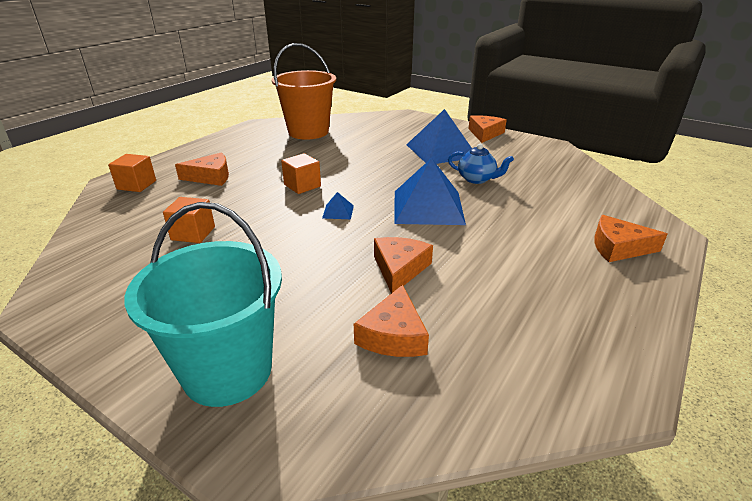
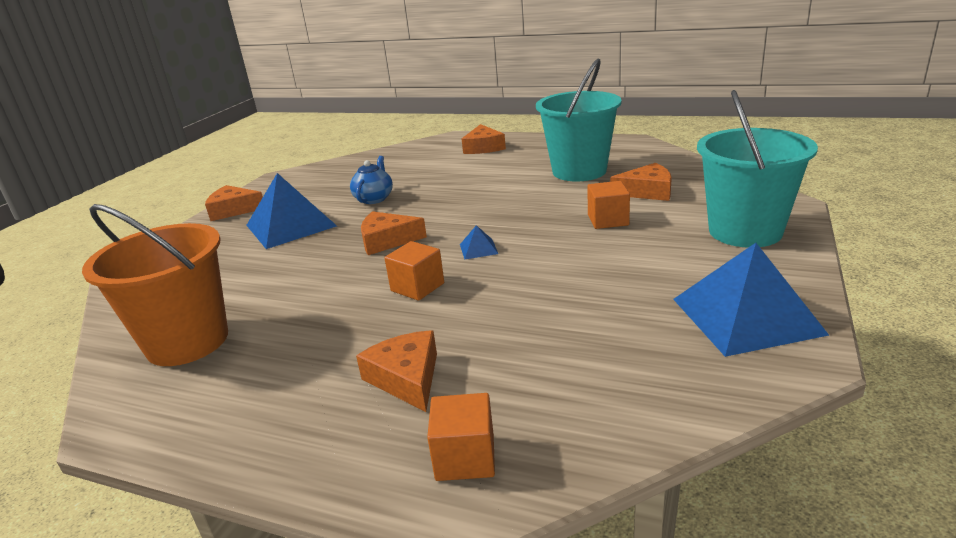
camera: 100 degrees left, 5 degrees down
orange cube [163,197,215,243] -> orange cube moved to [587,181,630,229]
orange cheese [374,237,433,293] -> orange cheese moved to [361,211,427,255]
blue pyramid [394,158,466,225] -> blue pyramid moved to [673,243,829,357]
none -> turquoise bucket [536,58,622,181]

